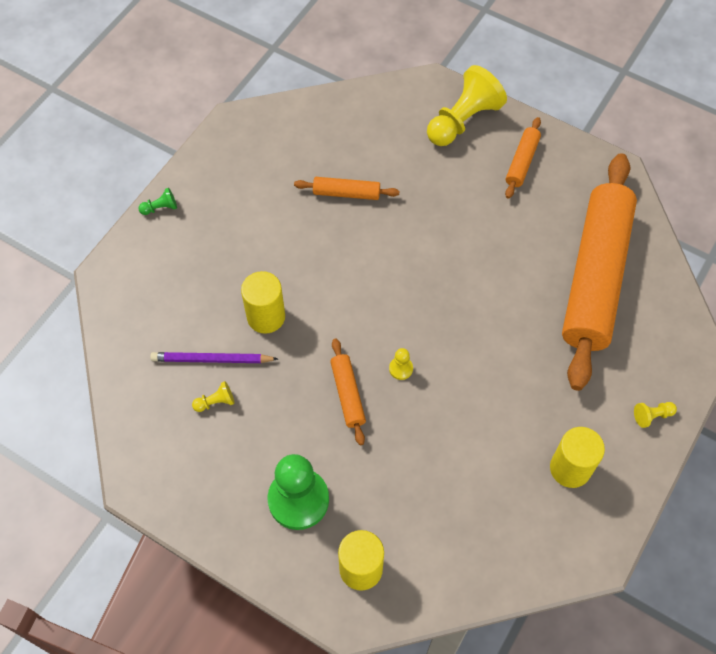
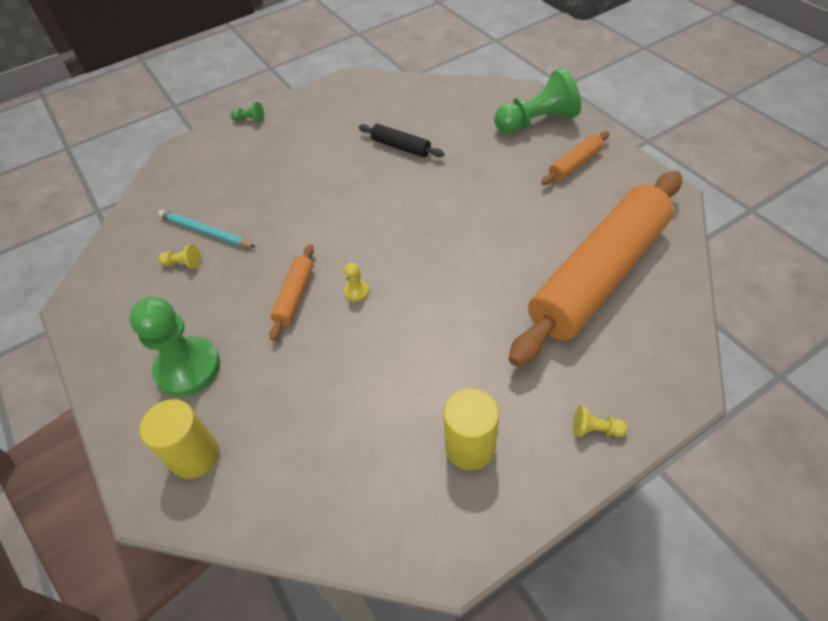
camera: 30 degrees right, 10 degrees down
purple pencil [150,352,278,363] -> turquoise pencil [158,210,255,247]
yellow cylinder [241,271,285,334] -> none
orange rolling pin [294,177,399,200] -> black rolling pin [359,124,444,157]
yellow pawn [427,65,507,146] -> green pawn [494,68,581,134]

